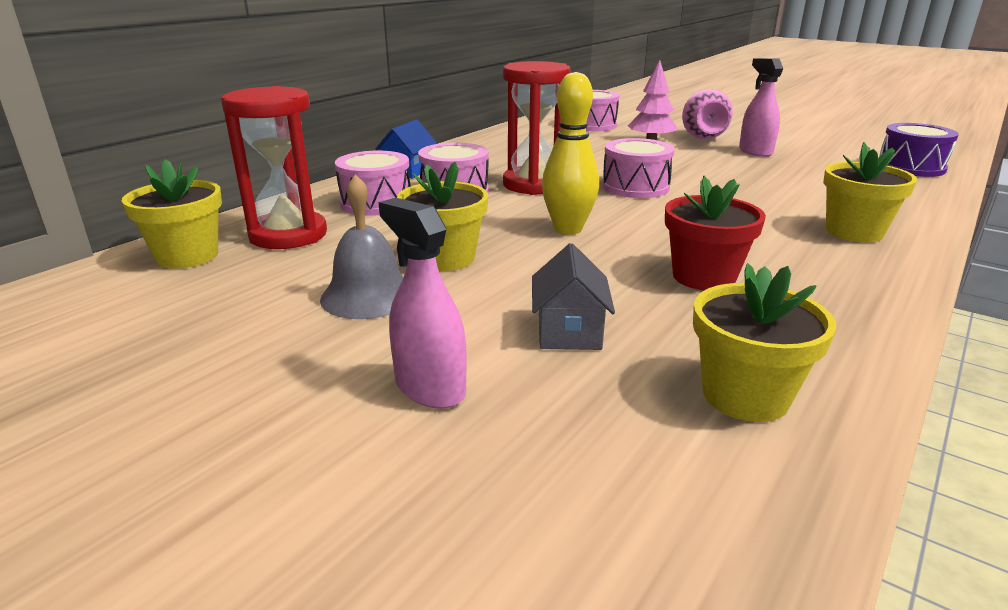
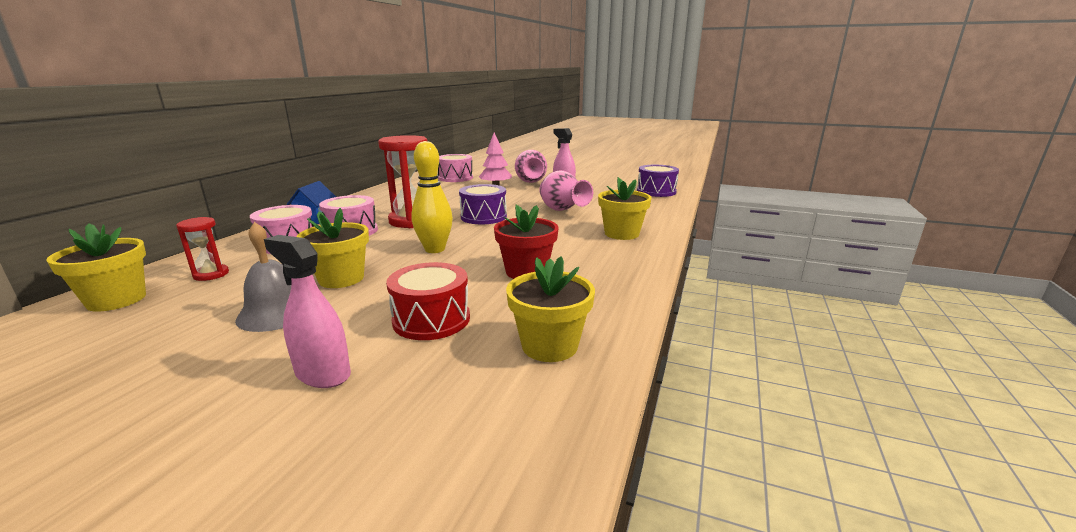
camera: 15 degrees left, 5 degrees down
red hourglass [221,86,327,249] -> red hourglass [176,217,229,281], size x0.52
grey house [532,243,615,350] -> red drum [386,262,470,340]
pink drum [602,138,675,198] -> purple drum [459,184,507,224]
none -> pink vase [539,170,593,211]

